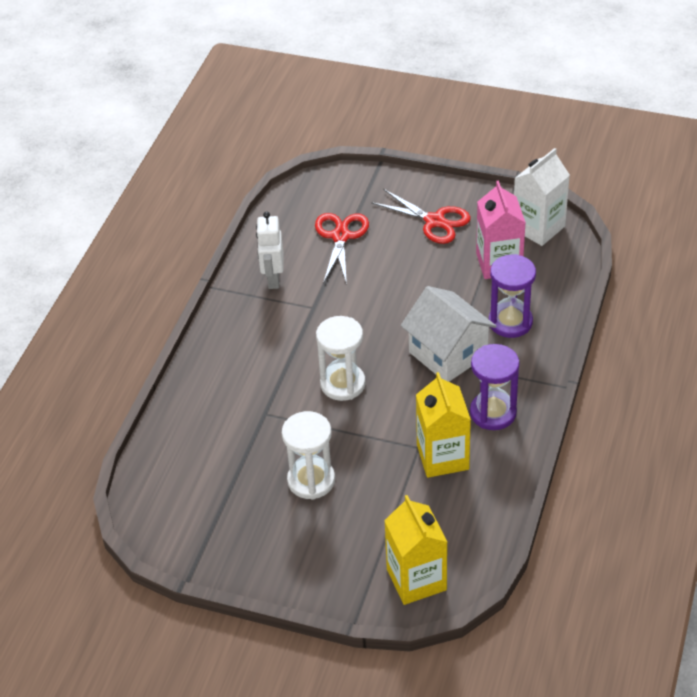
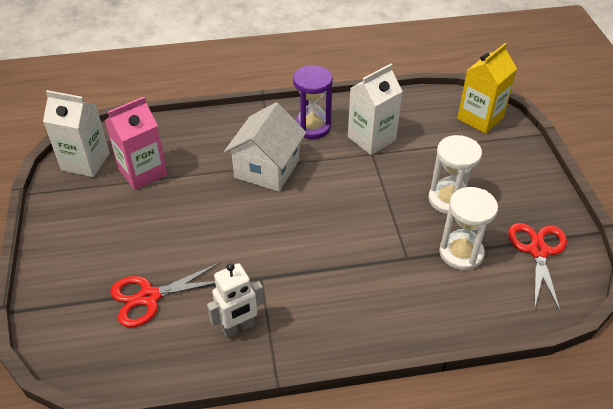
camera: 120 degrees left, 0 degrees up
white hourglass [316,316,366,401] -> white hourglass moved to [439,187,498,270]
red scissors [371,189,471,244] -> red scissors moved to [508,223,567,313]
yellow carton [416,372,471,478] -> white carton [348,64,403,155]
purple hourglass [489,254,536,338] -> none

